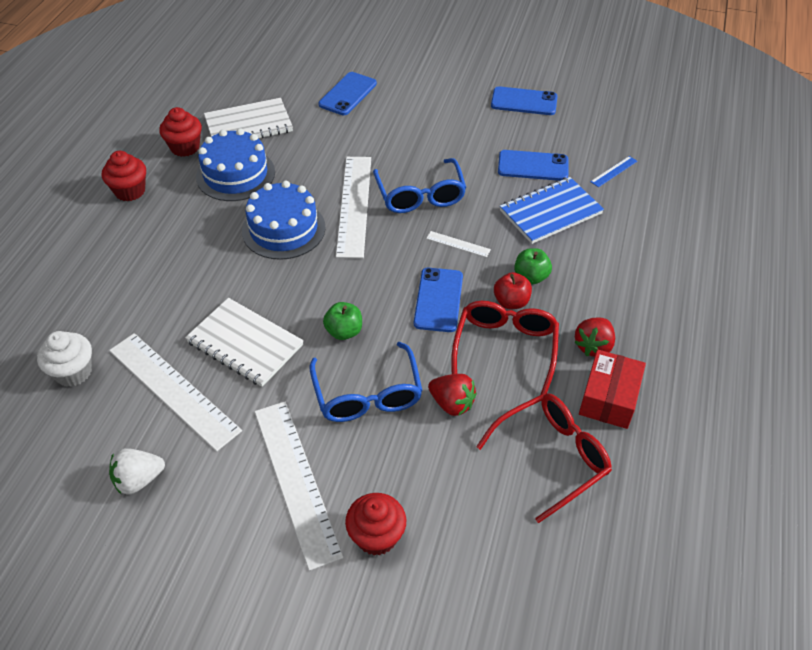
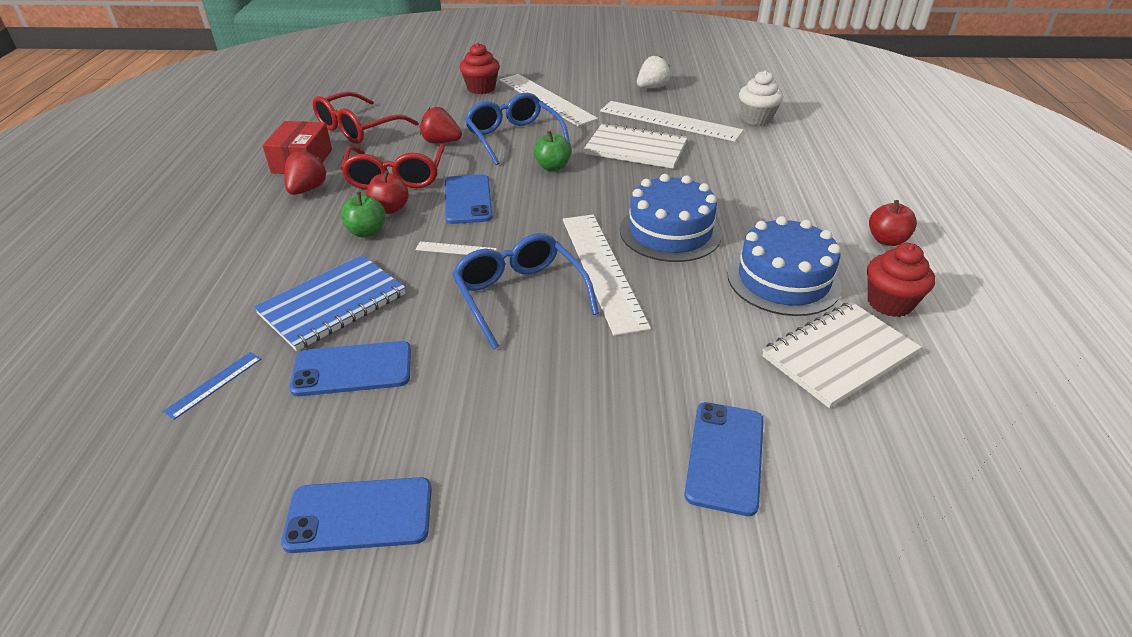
camera: 165 degrees right, 10 degrees down
red cupcake [102,151,146,201] -> red apple [869,200,917,246]

